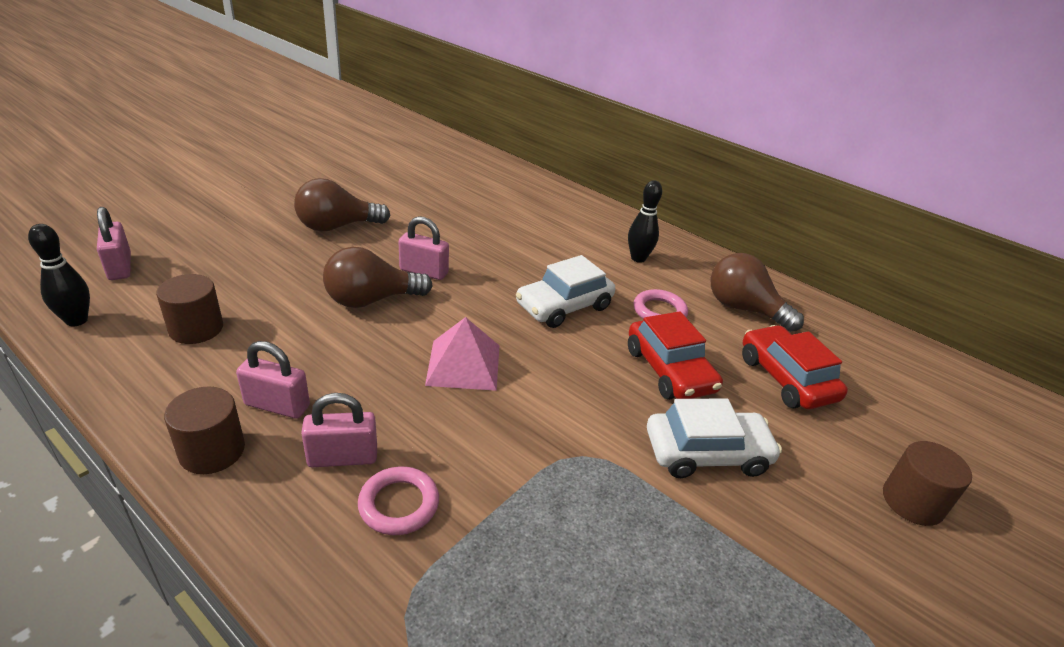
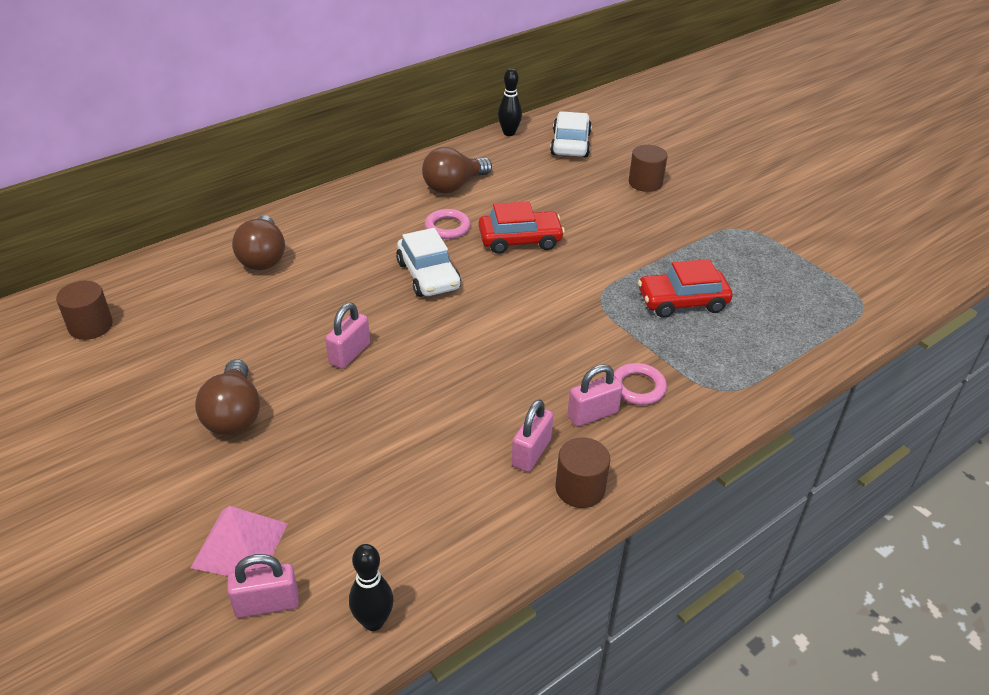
camera: 75 degrees left, 5 degrees up
brown cylinder [156,274,223,344] -> brown cylinder moved to [56,281,113,340]
pink padlock [301,393,377,468] -> pink padlock turned 60 degrees clockwise [567,364,623,427]
brown light bulb [323,247,432,308] -> brown light bulb moved to [232,215,285,270]
pink pyramid [425,317,499,391] -> pink pyramid moved to [191,506,288,576]
black bowling pin [628,180,662,263] -> black bowling pin moved to [498,68,522,136]
white car [647,398,782,478] -> white car moved to [550,111,592,157]
red car [742,325,848,409] -> red car moved to [638,259,733,318]

